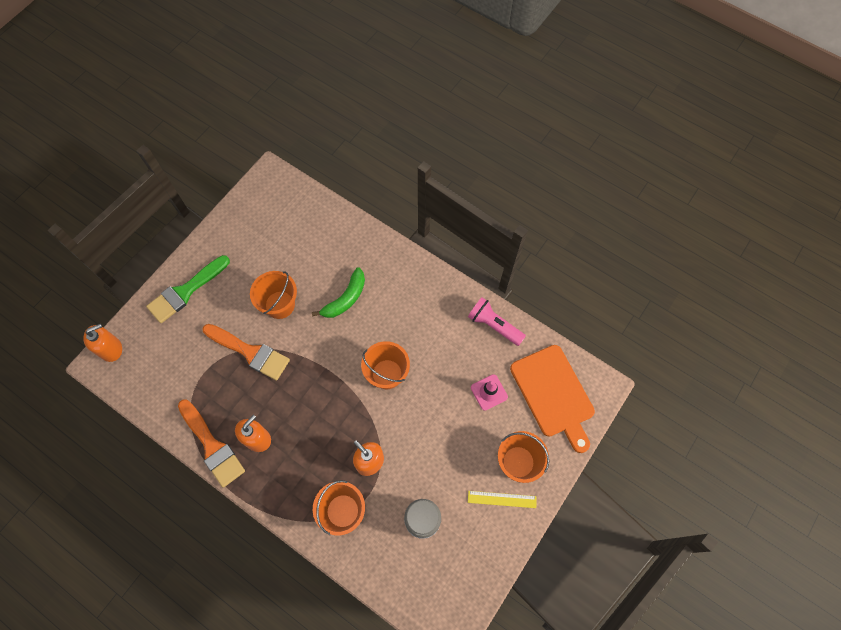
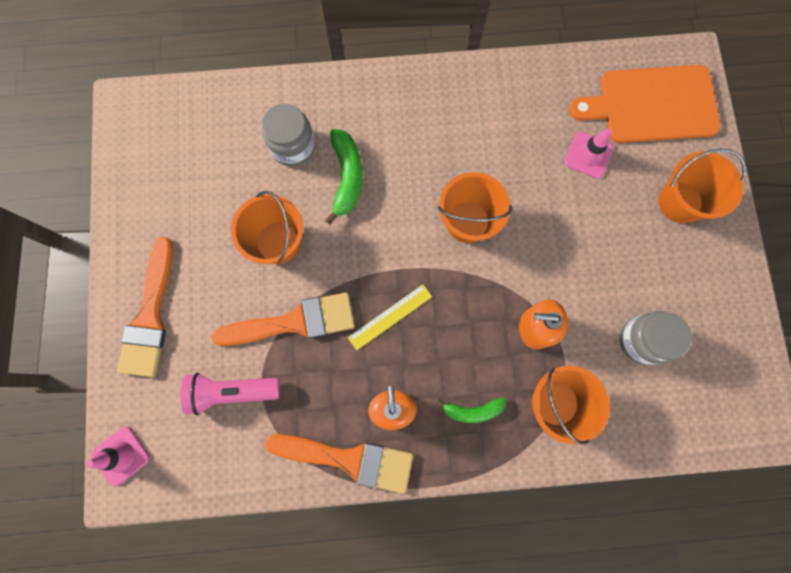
camera: 40 degrees left, 10 degrees up
orange soap dispenser [83,324,122,362] -> pink traffic cone [86,426,150,487]
green brush [146,255,230,323] -> orange brush [117,237,173,377]
pink flashlight [468,297,526,346] -> pink flashlight moved to [181,373,280,415]
yellow ruler [468,491,537,508] -> yellow ruler moved to [348,284,432,350]
orange cutting board [510,345,595,453] -> orange cutting board turned 150 degrees clockwise [569,65,721,143]
none -> grey jar [262,104,315,167]
none -> green banana [437,397,506,423]

